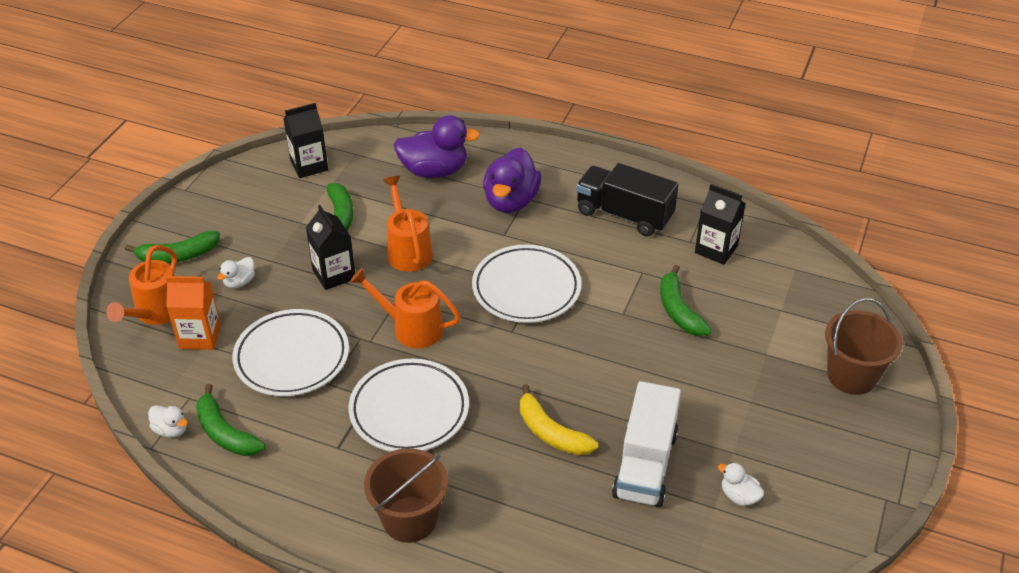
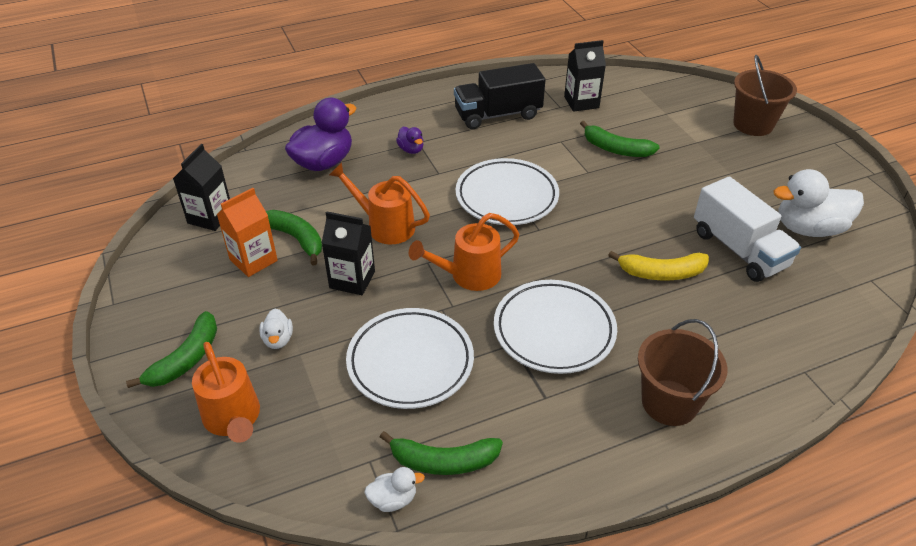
camera: 45 degrees left, 0 degrees up
orange carton [166,276,221,350] -> orange carton moved to [217,188,278,277]
purple duck [483,148,541,213] -> purple duck [396,127,423,154], size x0.47
white duck [718,462,764,506] -> white duck [774,169,864,237], size x2.11

